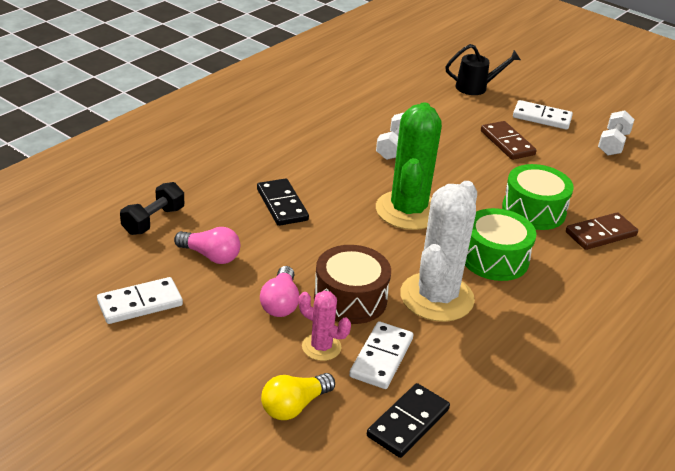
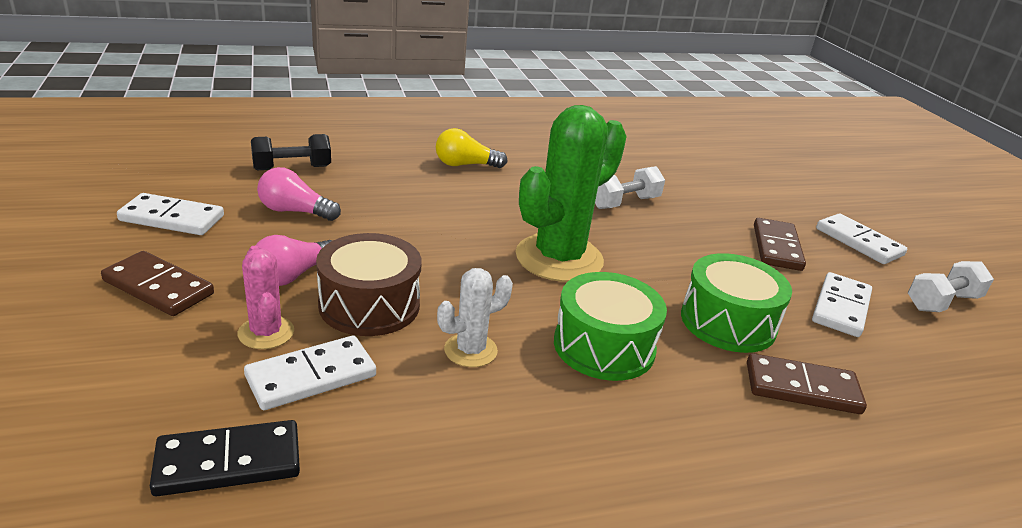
camera: 35 degrees right, 5 degrees down
pink light bulb [174,227,240,264] -> pink light bulb turned 135 degrees clockwise [257,167,341,221]
black domino [257,178,309,226] -> none
yellow light bulb [261,373,335,420] -> yellow light bulb moved to [436,128,508,168]
white cactus [400,181,477,322] -> white cactus [437,268,513,367], size x0.49
black watering can [445,44,521,95] -> none
none -> brown domino [101,251,214,316]
none -> white domino [812,272,872,337]

